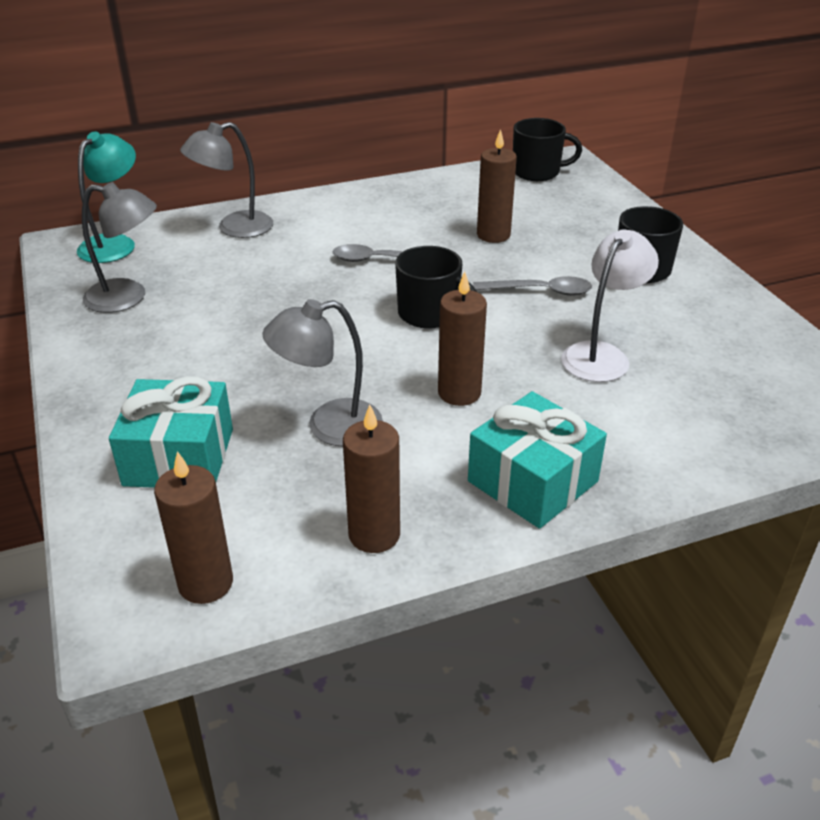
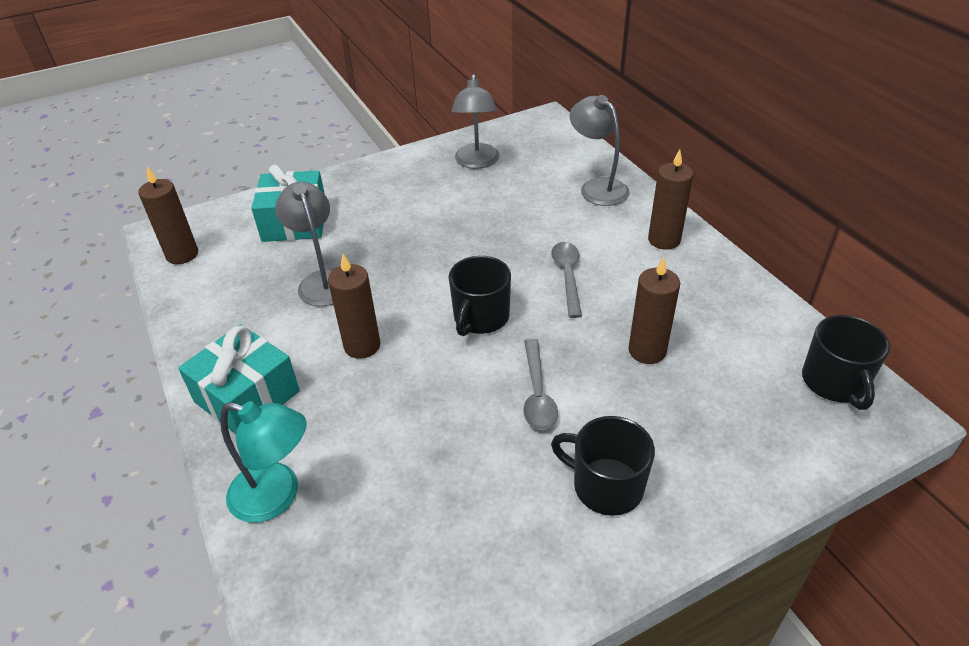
camera: 85 degrees right, 5 degrees up
turquoise lamp [77,131,136,263] -> turquoise lamp moved to [220,401,307,523]
brown candle [343,405,400,553] -> brown candle moved to [648,149,694,250]
white lamp [561,229,659,382] -> none

